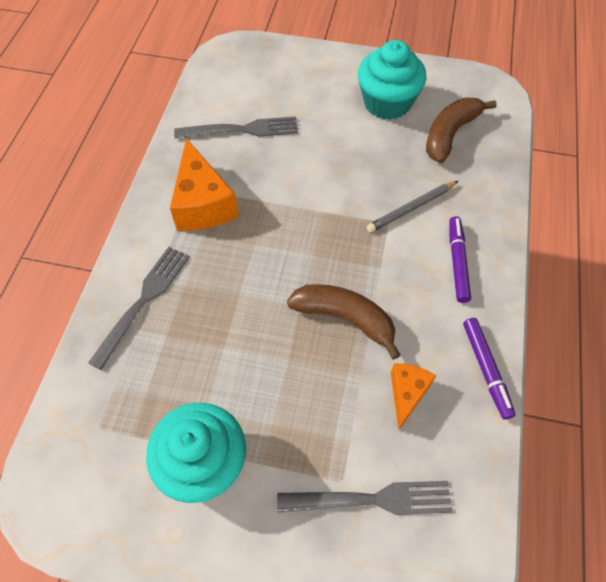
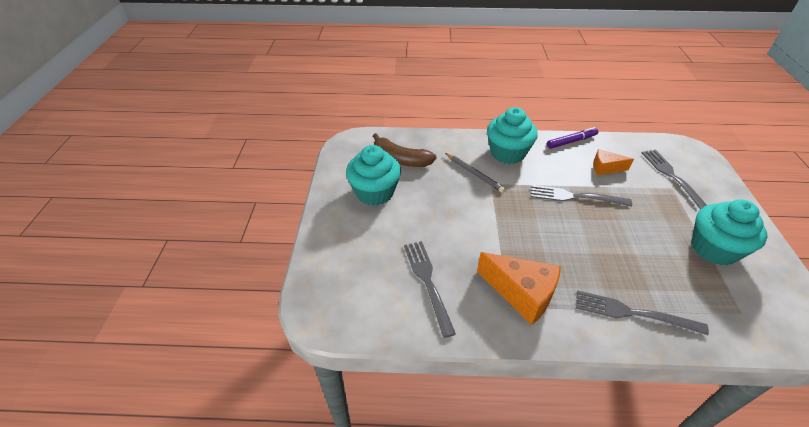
camera: 100 degrees left, 15 degrees down
orange cheese [170,138,239,231] -> orange cheese turned 60 degrees clockwise [477,252,561,325]
brown banana [287,284,401,360] -> grey fork [531,185,632,206]
purple marker [449,216,471,303] -> turquoise cupcake [487,107,538,164]

